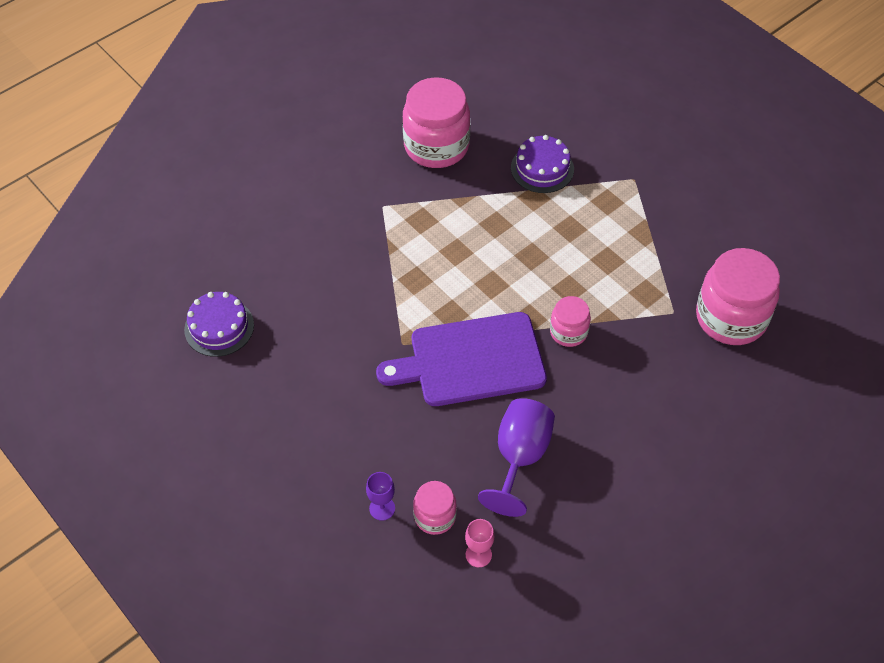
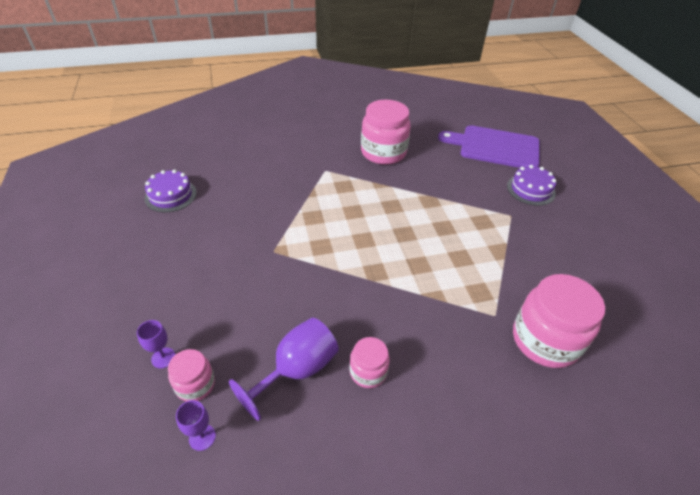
camera: 25 degrees right, 10 degrees down
purple cutting board [376,312,547,406] -> purple cutting board moved to [438,125,540,168]
pink goblet [465,519,494,567] -> purple goblet [176,400,216,451]
purple cake [511,135,574,193] -> purple cake moved to [507,165,556,206]
pink jar [550,296,591,347] -> pink jar moved to [349,337,390,388]

